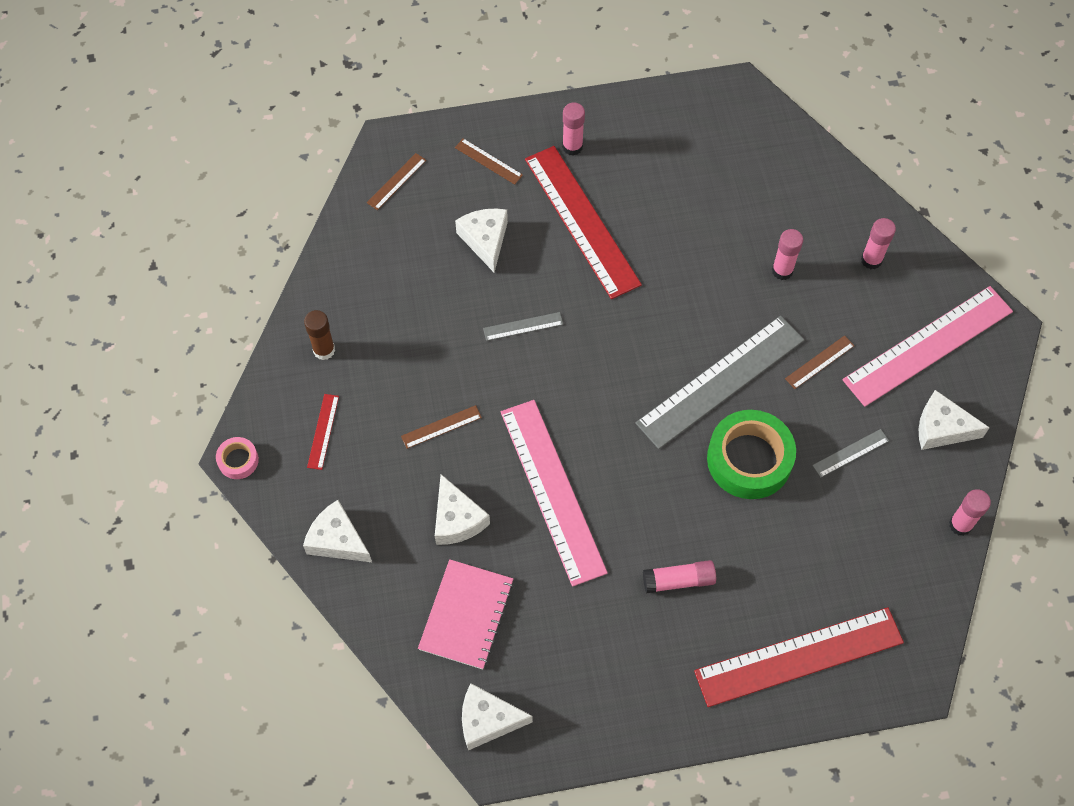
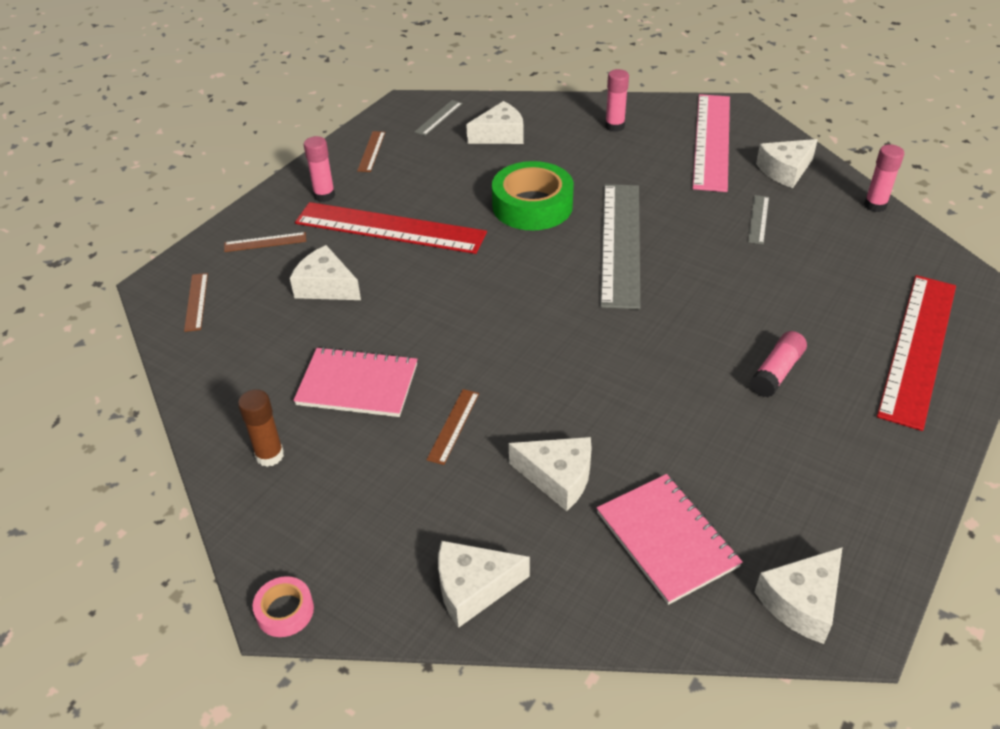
camera: 45 degrees left, 20 degrees down
red ruler [307,394,339,470] -> none
grey ruler [483,312,563,341] -> grey ruler moved to [414,100,463,136]
pink ruler [501,400,608,586] -> none
green tape [707,410,796,499] -> green tape moved to [492,161,574,230]
pink glue stick [772,229,803,280] -> none
brown ruler [785,335,855,389] -> brown ruler moved to [357,131,385,172]
none -> pink notebook [293,347,418,417]
none -> white cheese [466,101,524,144]

